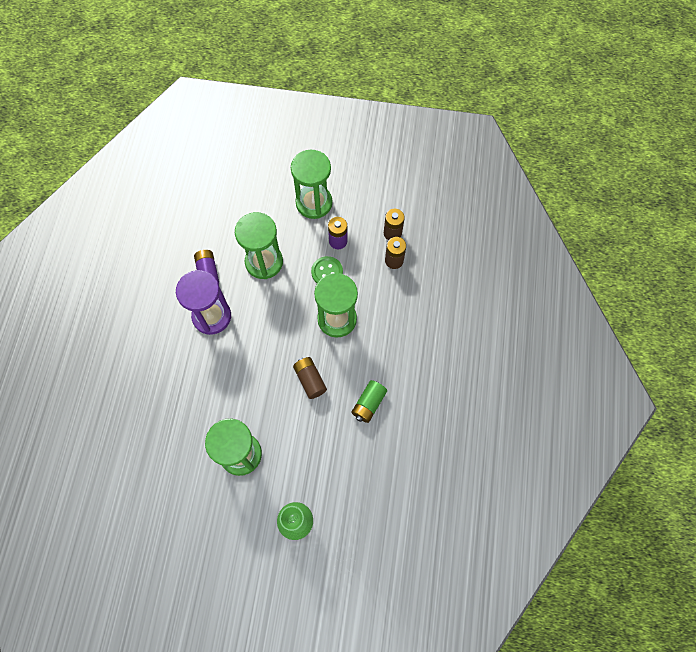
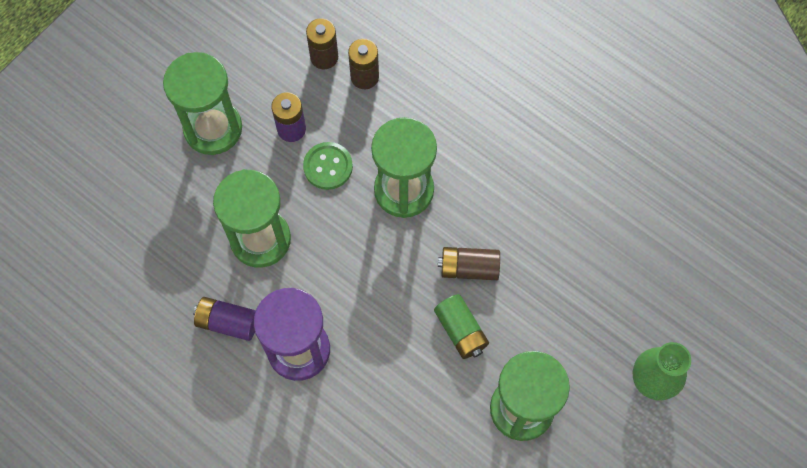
camera: 60 degrees left, 0 degrees up
green battery [351,380,387,423] -> green battery moved to [434,294,489,359]

